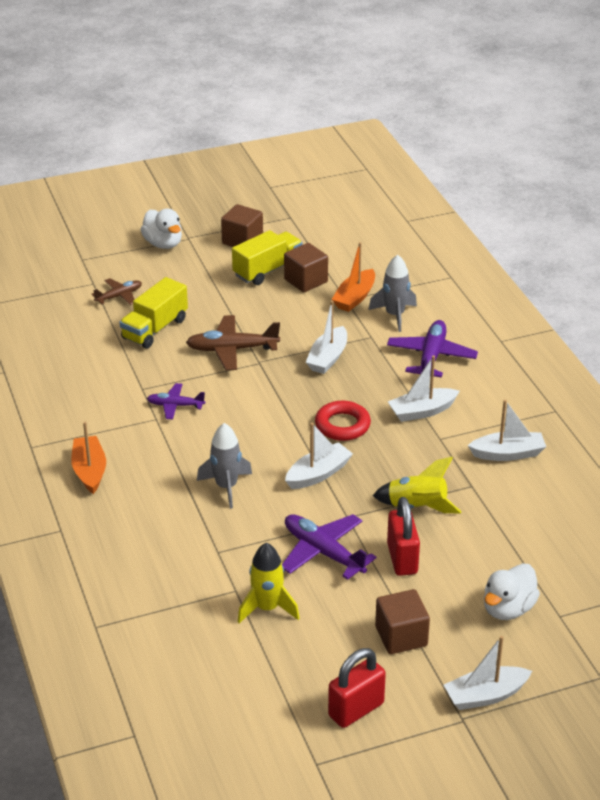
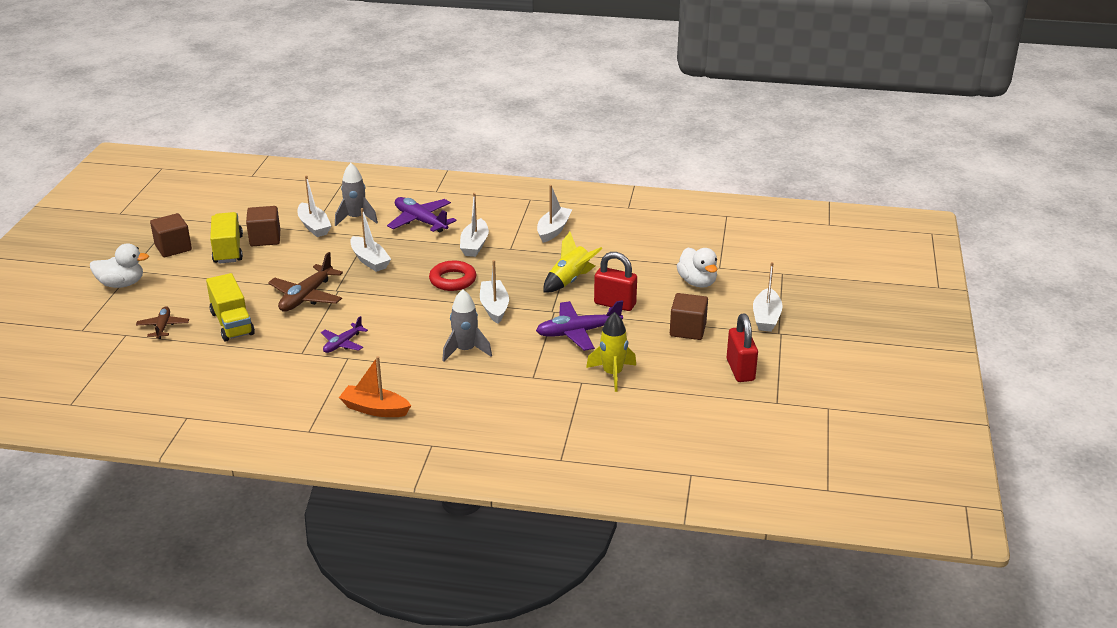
camera: 60 degrees left, 5 degrees down
orange boat [331,242,375,312] -> white boat [297,175,331,237]

